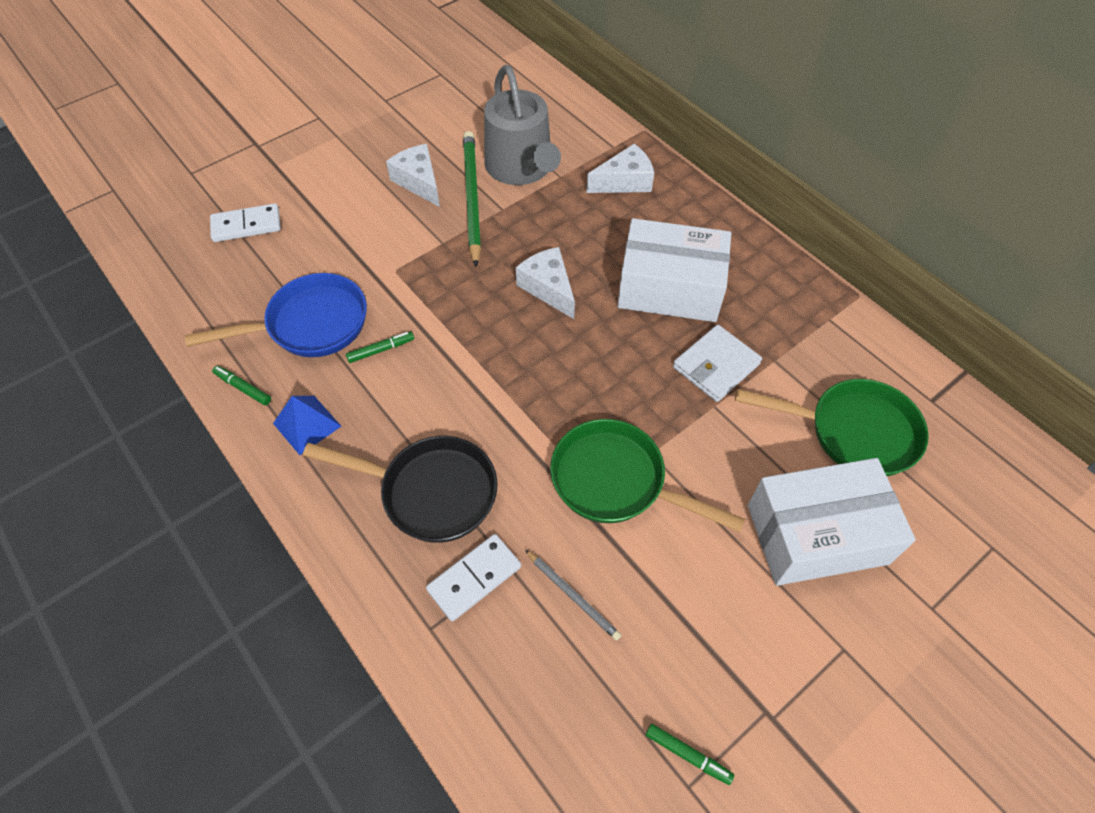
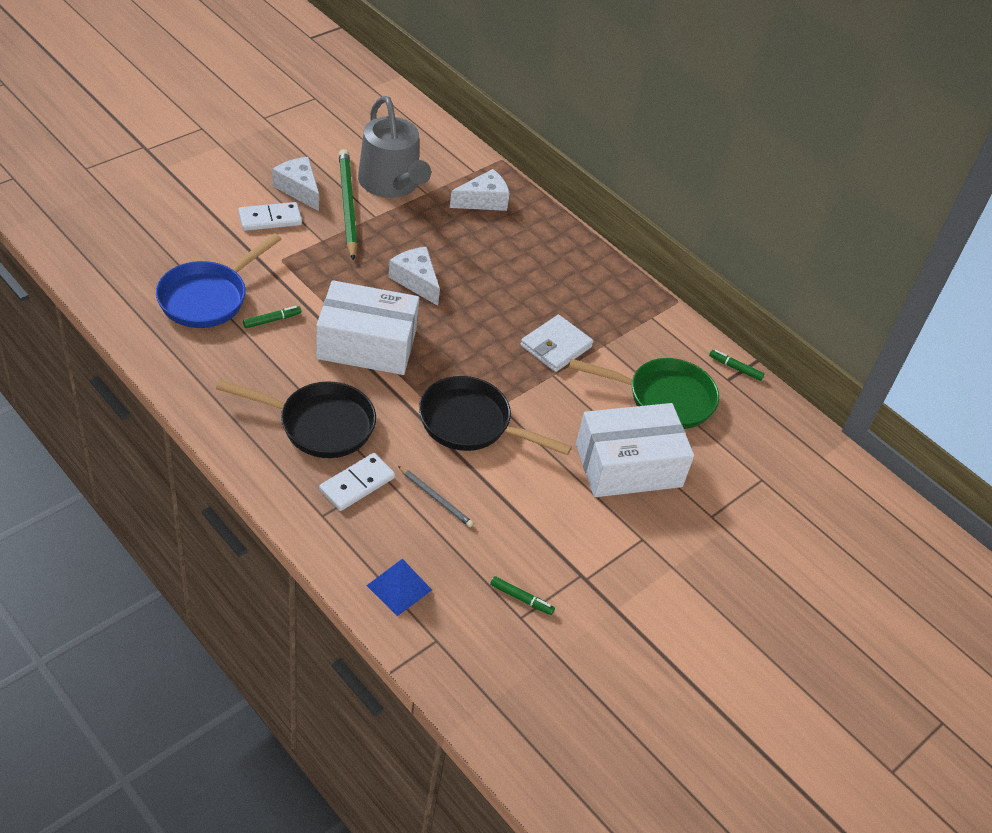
camera: 10 degrees left, 10 degrees down
blue pan [185,273,367,357] -> blue pan turned 150 degrees clockwise [156,233,281,328]
white domino [210,203,281,242] -> white domino moved to [238,202,302,231]
green marker [212,366,271,405] -> green marker moved to [709,350,764,381]
blue pyramid [273,396,341,455] -> blue pyramid moved to [366,559,432,616]
green pan [550,419,745,532] -> black pan [419,376,572,455]
white box [618,218,732,322] -> white box moved to [316,280,419,375]

